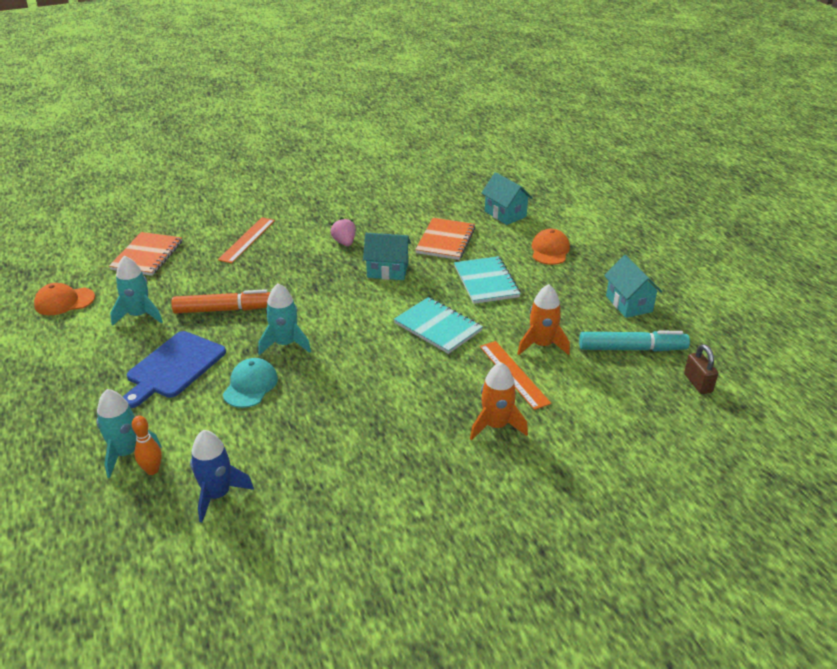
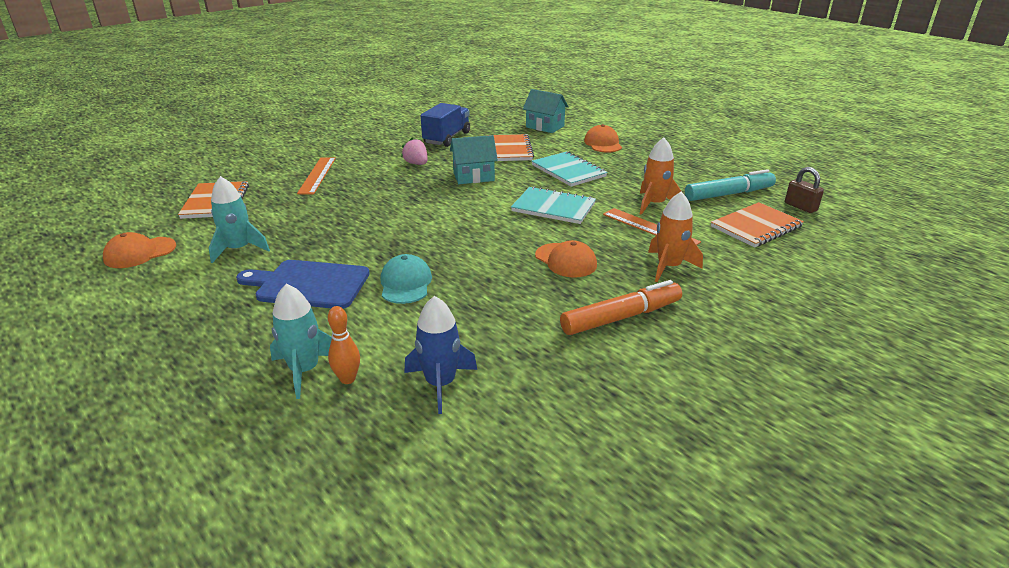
camera: 20 degrees left, 5 degrees down
blue cutting board [123,331,226,408] -> blue cutting board turned 90 degrees clockwise [236,260,370,309]
orange marker [172,289,270,314] -> orange marker moved to [560,280,682,335]
turquoise rocket [258,283,311,355] -> none
turquoise house [604,255,662,318] -> none
none -> blue truck [421,103,470,147]
none -> orange cap [535,240,597,278]
none -> orange notebook [711,202,804,247]

